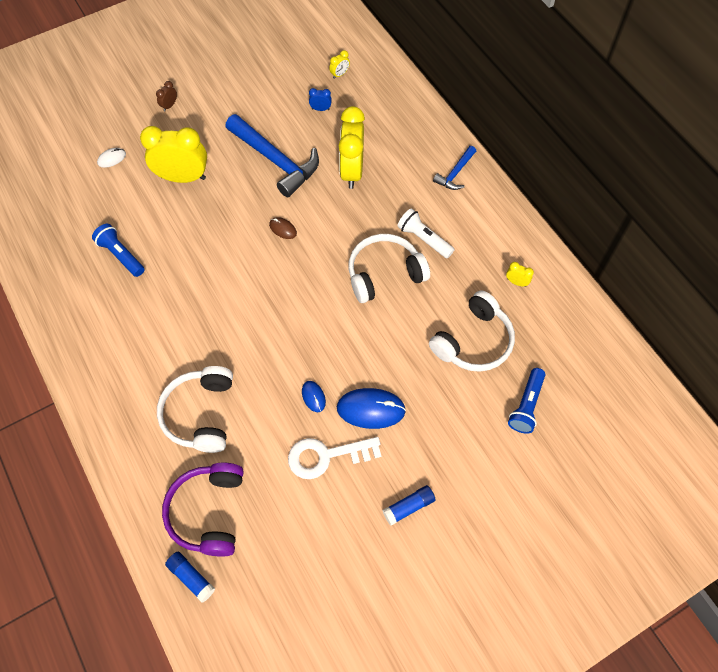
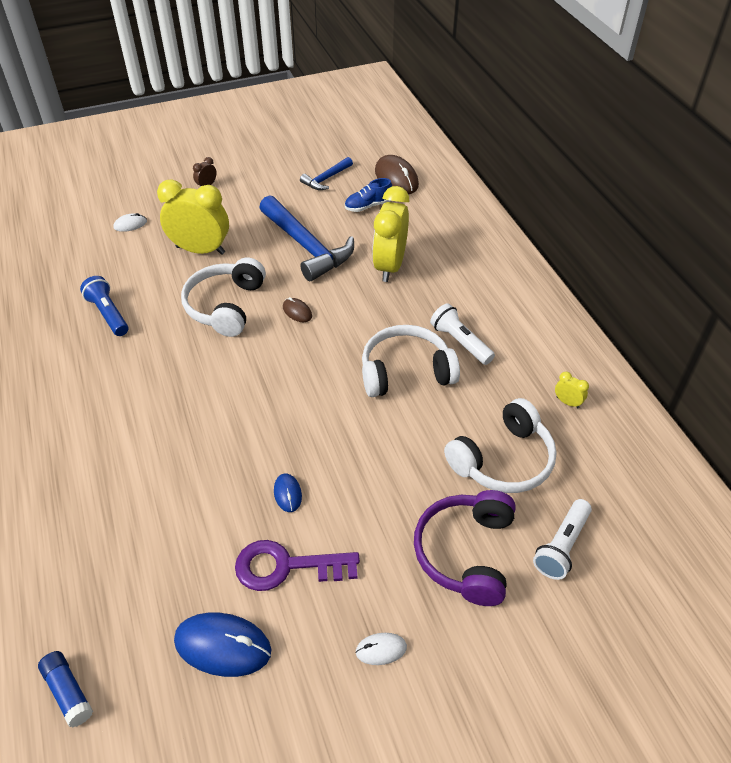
camera: 10 degrees right, 15 degrees down
white headphones [157,366,233,453] -> white headphones moved to [181,258,266,337]
purple headphones [162,463,244,557] -> purple headphones moved to [414,490,516,606]
white key [288,437,381,479] -> purple key [235,540,360,591]
blue clock [309,88,332,111] -> blue shoe [345,178,392,212]
yellow clock [329,50,350,79] -> brown mouse [375,155,419,194]
blue mouse [337,388,406,429] -> blue mouse moved to [174,612,271,677]
blue glue stick [382,485,436,526] -> white mouse [355,633,407,665]
blue hammer [433,146,476,190] -> blue hammer moved to [300,157,353,190]
blue flashlight [508,368,546,434] -> white flashlight [533,499,592,580]

